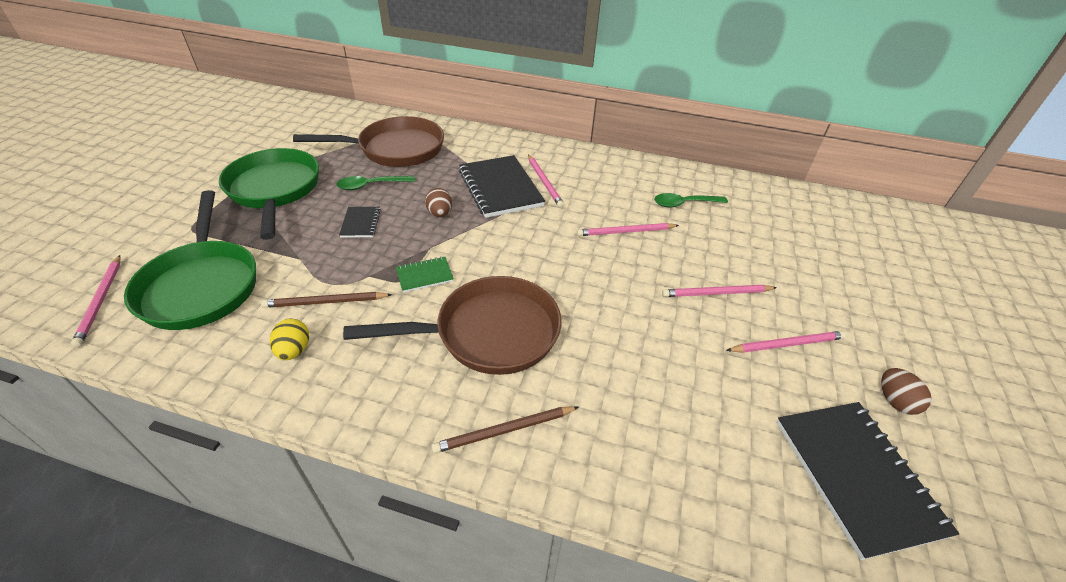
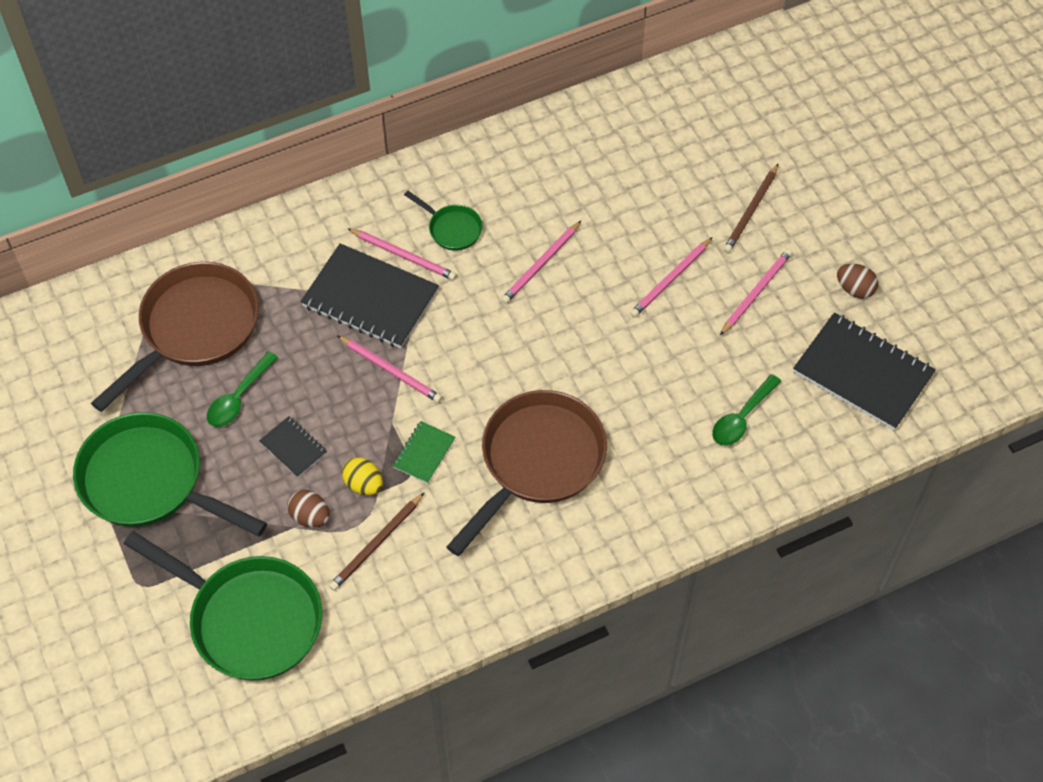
camera: 40 degrees left, 15 degrees up
pink pencil [71,255,120,347] -> pink pencil moved to [337,335,442,403]
yellow egg [270,319,309,360] -> yellow egg moved to [342,457,383,495]
brown egg [425,188,452,217] -> brown egg moved to [287,490,330,527]
brown pencil [431,406,578,453] -> brown pencil moved to [724,163,779,253]
green spoon [654,193,728,208] -> green spoon moved to [712,374,781,446]
none -> green pan [404,191,483,251]

